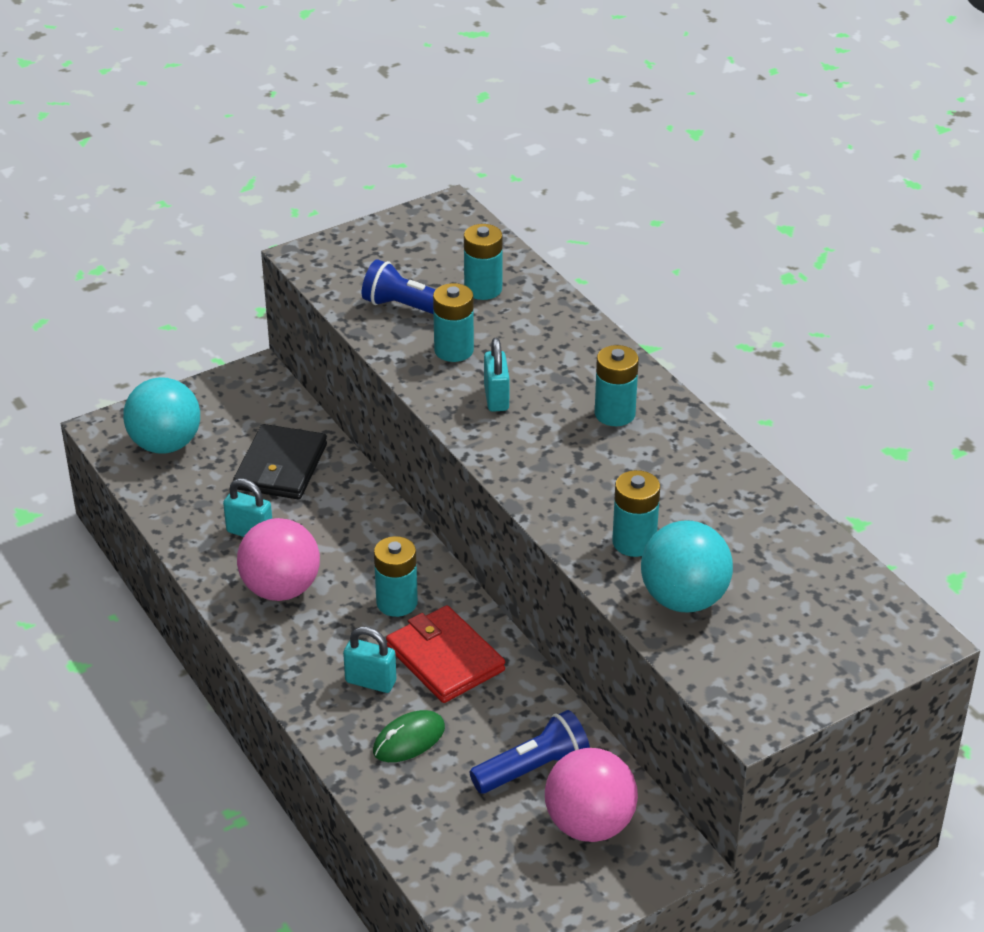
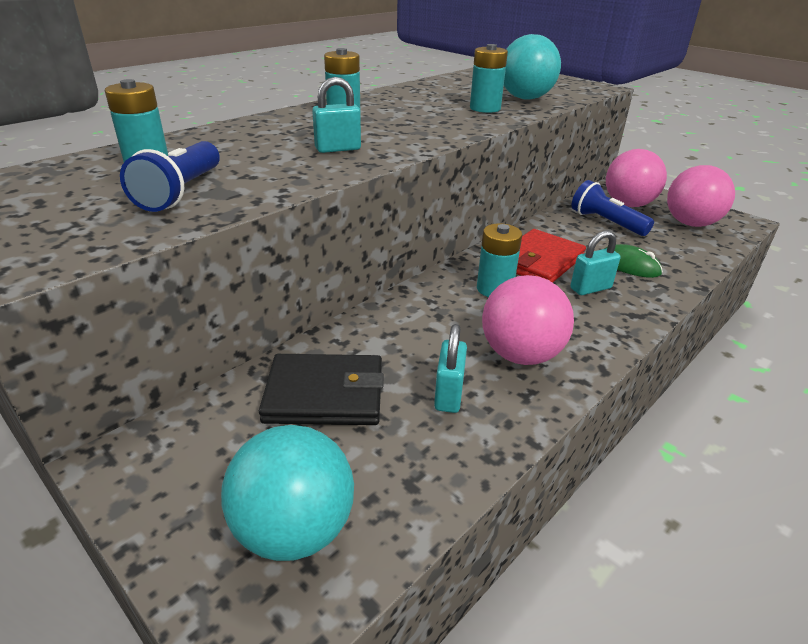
camera: 105 degrees left, 5 degrees down
turquoise padlock [343,626,396,693] -> turquoise padlock turned 60 degrees clockwise [570,230,620,295]
turquoise battery [433,283,474,362] -> none
none -> pink ball [667,165,735,227]

